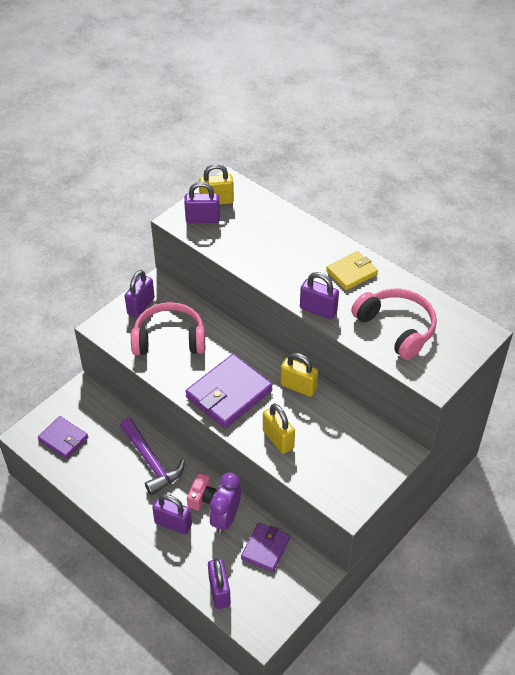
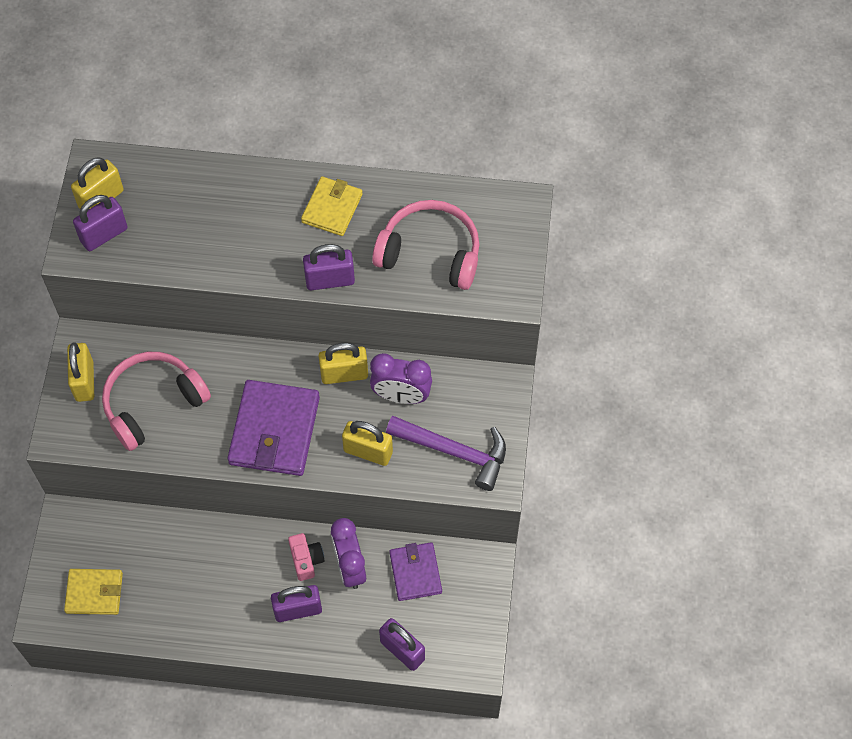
camera: 35 degrees left, 15 degrees up
purple wallet [38,416,88,459] -> yellow wallet [64,569,123,615]
purple hammer [120,418,185,495] -> purple hammer moved to [386,416,506,491]
purple padlock [125,270,155,318] -> yellow padlock [67,342,94,402]
none -> purple clock [370,353,432,404]

